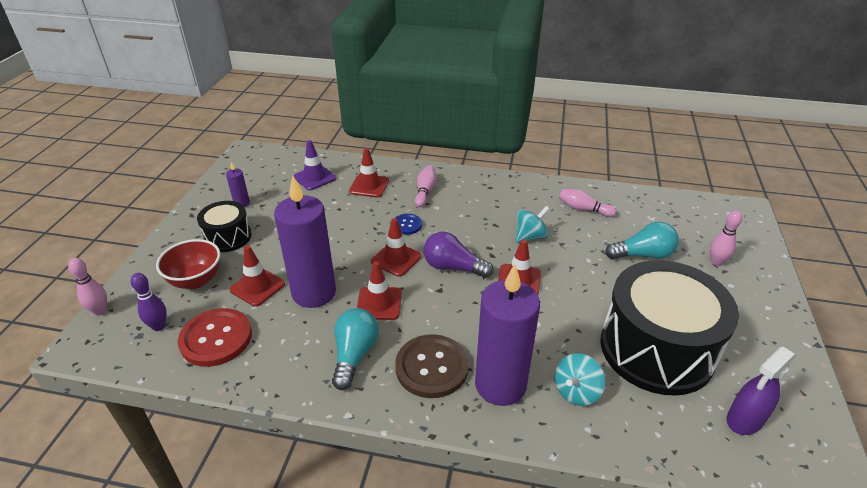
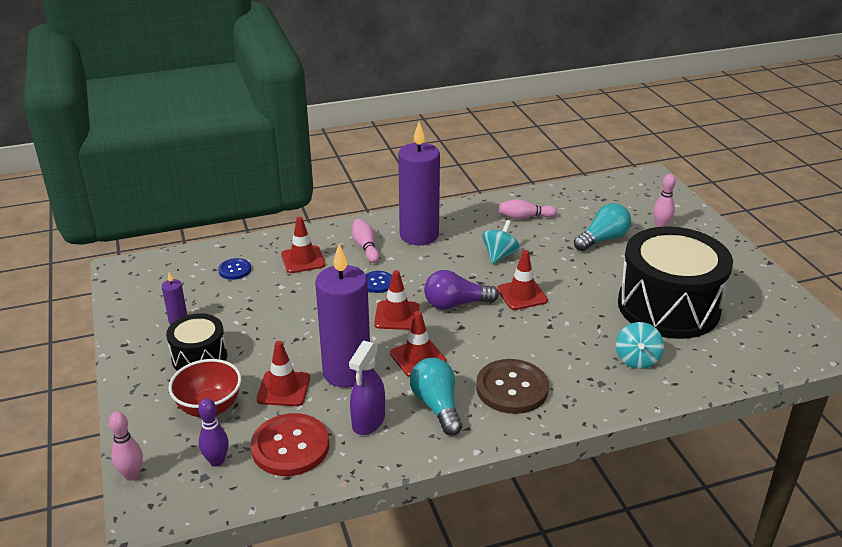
camera: 30 degrees left, 5 degrees down
purple traffic cone [294,140,336,190] -> blue button [218,258,251,280]
purple candle [475,264,540,406] -> purple candle moved to [398,121,440,245]
purple spray bottle [727,347,796,435] -> purple spray bottle moved to [349,341,385,435]

